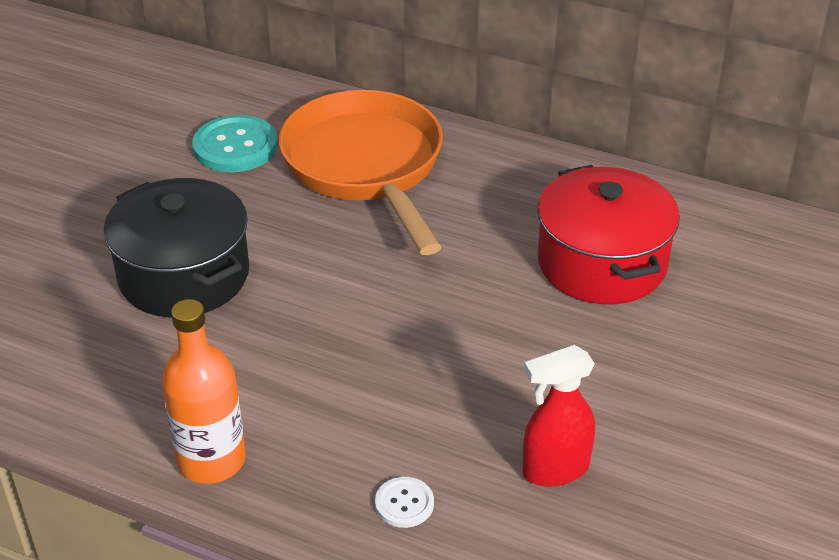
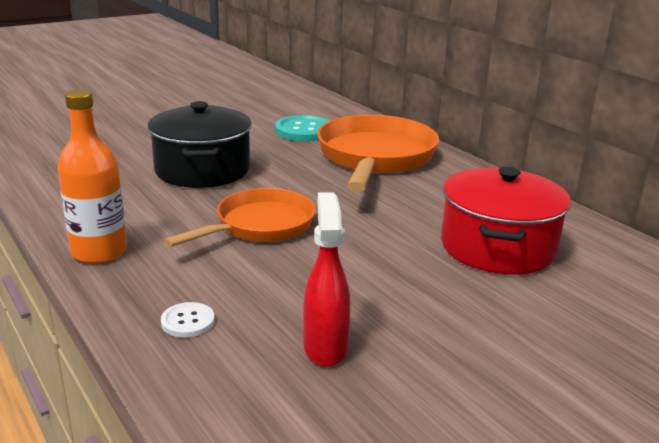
camera: 30 degrees right, 15 degrees down
red spray bottle [522,345,595,487] -> red spray bottle turned 75 degrees clockwise [303,193,350,367]
none -> orange pan [164,188,316,247]

